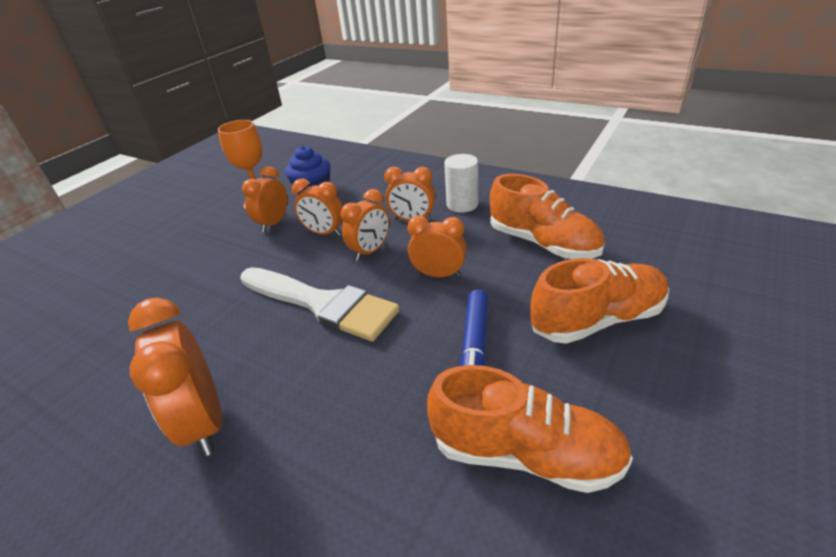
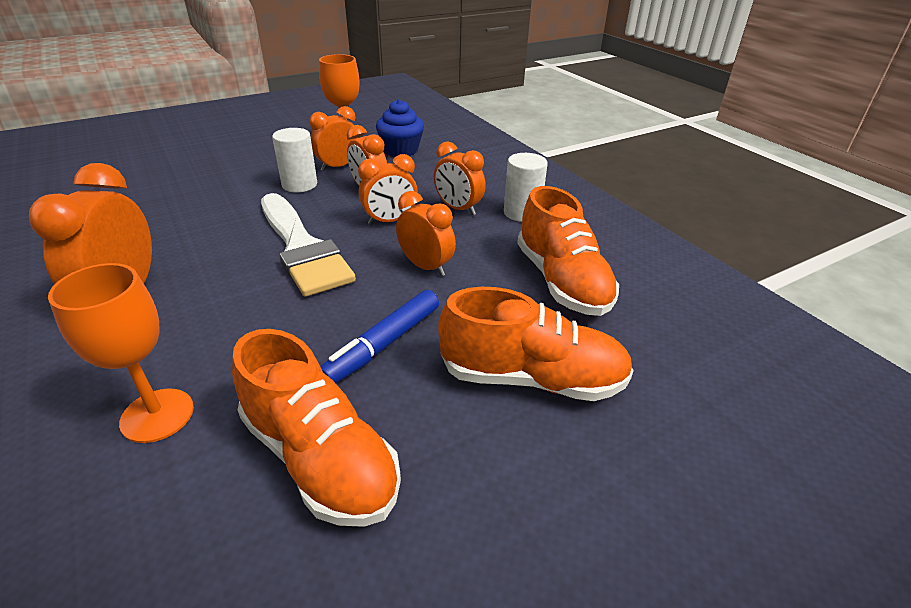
camera: 25 degrees right, 0 degrees up
none -> orange goblet [48,263,194,443]
none -> white cylinder [272,128,317,192]

